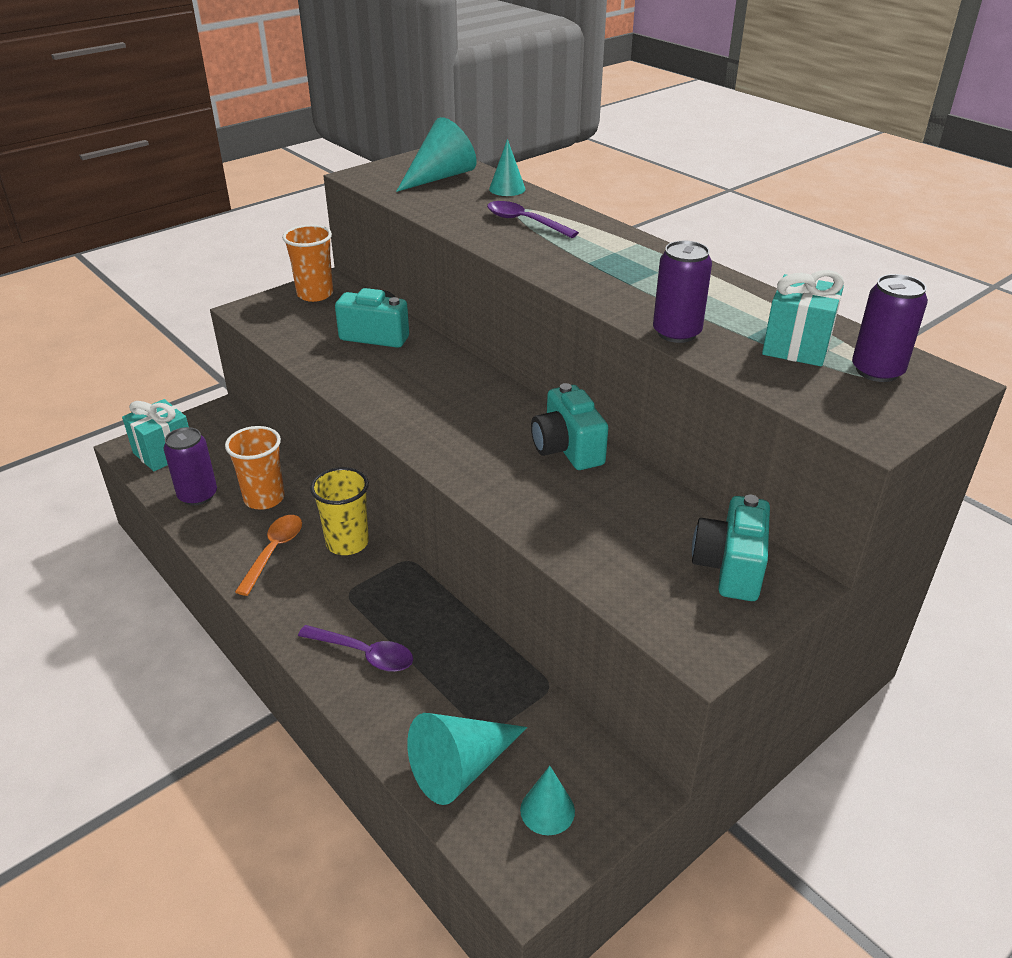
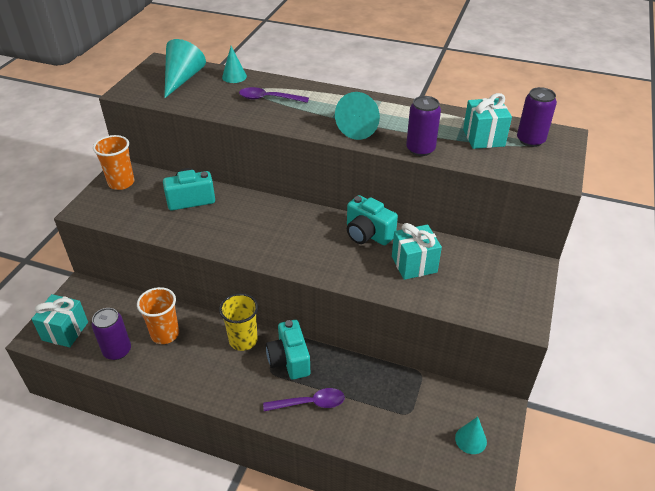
camera: 30 degrees left, 5 degrees up
orange spoon [235,515,302,596] -> none
turquoise cone [407,713,527,805] -> turquoise cone moved to [335,92,380,140]
turquoise camera [692,495,770,601] -> turquoise camera moved to [266,320,310,380]
none -> turquoise gift [392,223,442,280]

